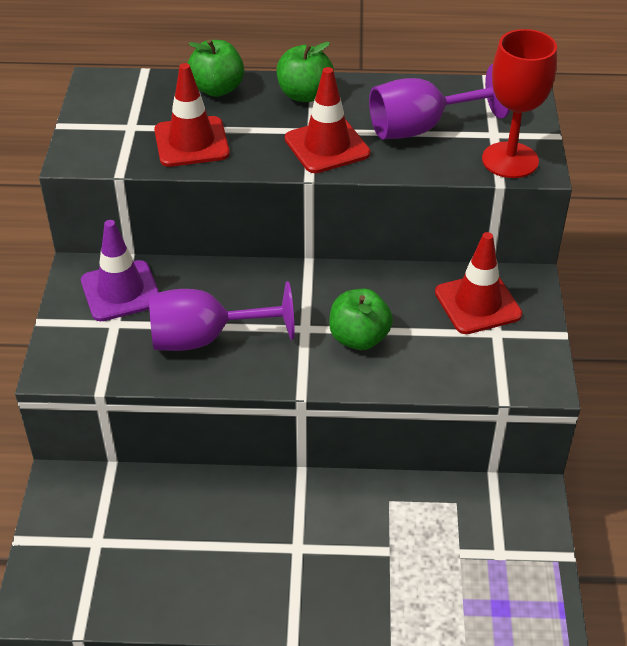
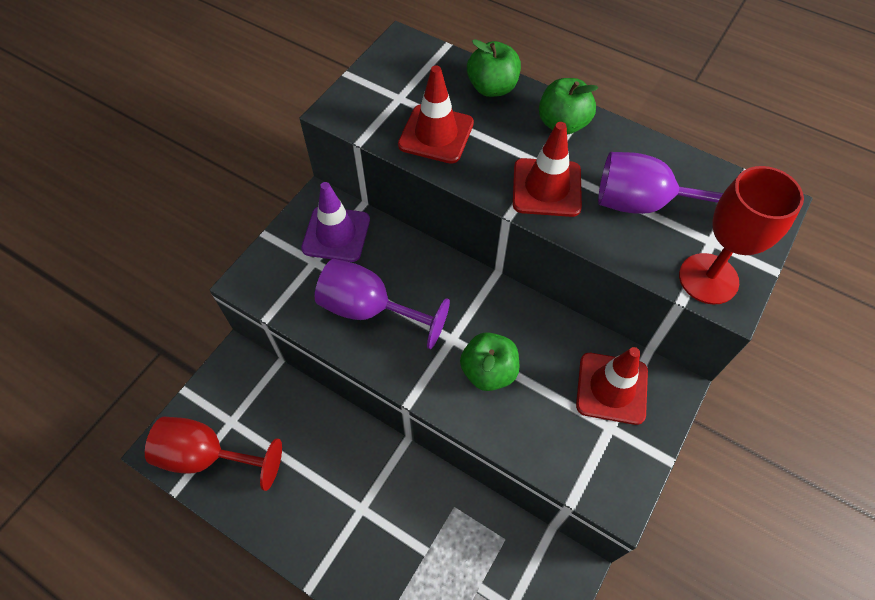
camera: 30 degrees right, 15 degrees up
none -> red goblet [145,416,282,491]

